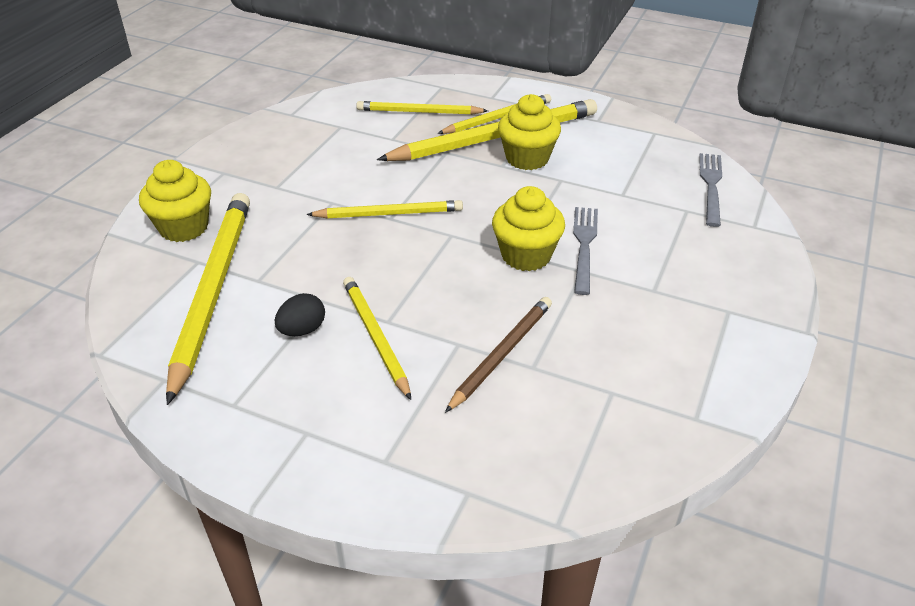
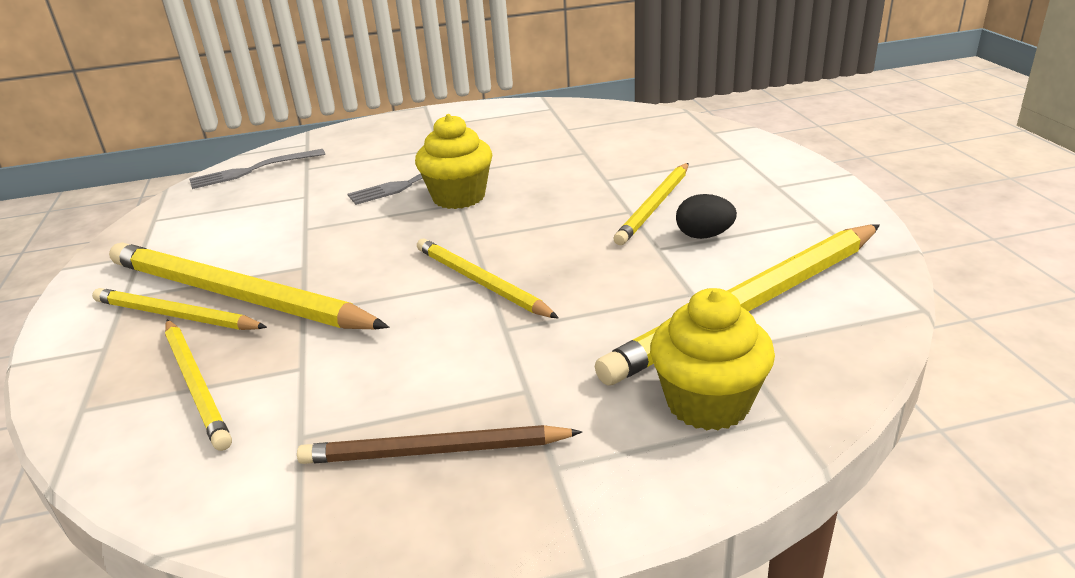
camera: 125 degrees left, 10 degrees down
brown pencil [445,297,552,413] -> brown pencil moved to [297,425,582,464]
yellow cupcake [498,94,561,170] -> none

